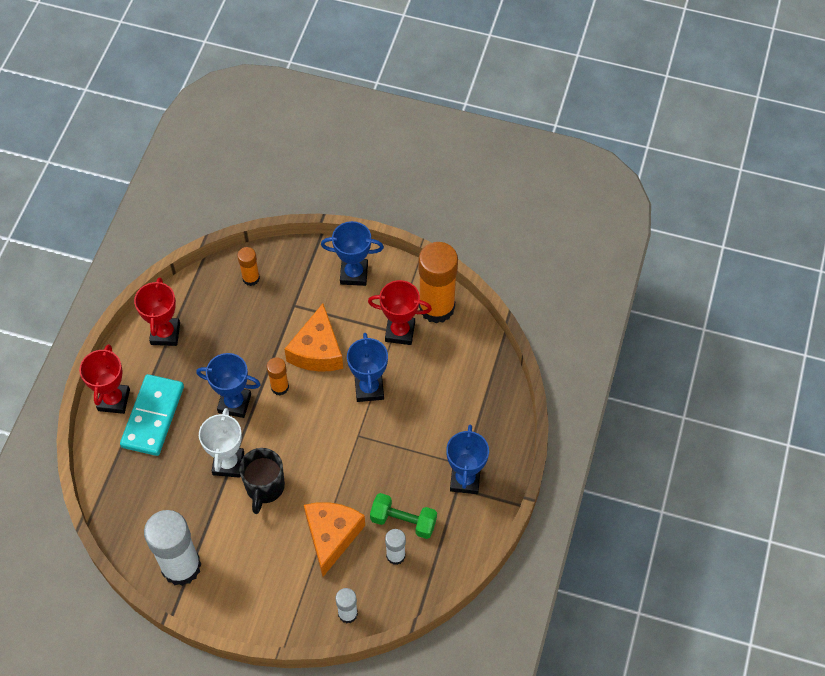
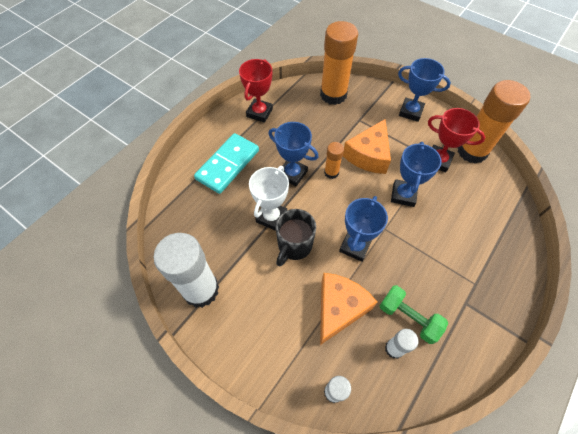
camera: 20 degrees right, 0 degrees up
red trophy [79,344,130,414] -> none
orange glue stick [237,247,260,286] -> orange glue stick [320,21,358,105], size x2.06
blue trophy [446,425,489,494] -> blue trophy moved to [339,196,388,262]

